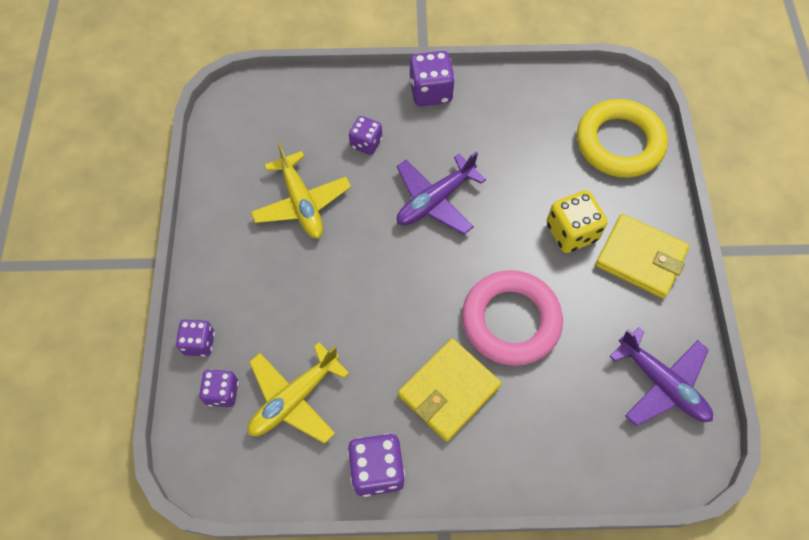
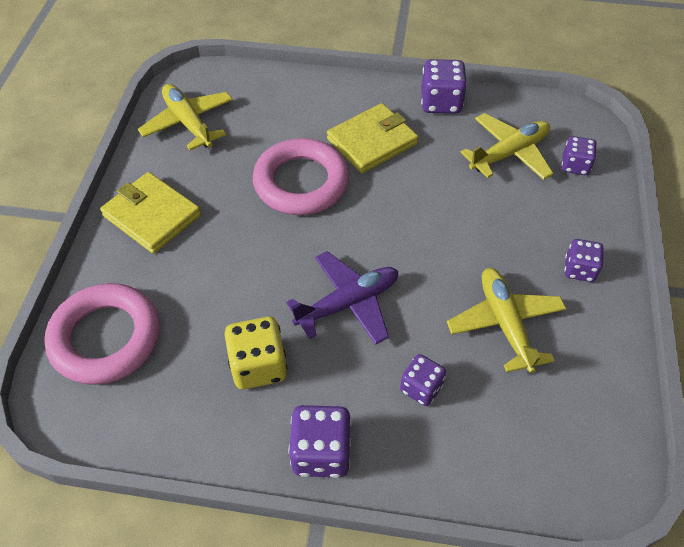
camera: 170 degrees left, 10 degrees down
purple dice [176,319,215,357] -> purple dice moved to [565,239,604,282]
yellow dice [546,190,607,253] -> yellow dice moved to [225,317,287,389]
yellow ring [577,99,668,178] -> pink ring [44,283,160,385]
purple plane [609,327,713,426] -> yellow plane [138,84,233,150]

